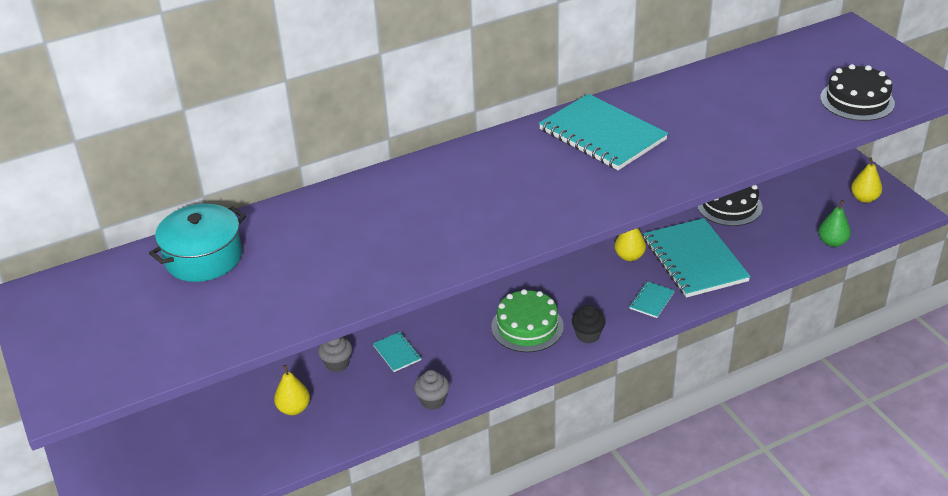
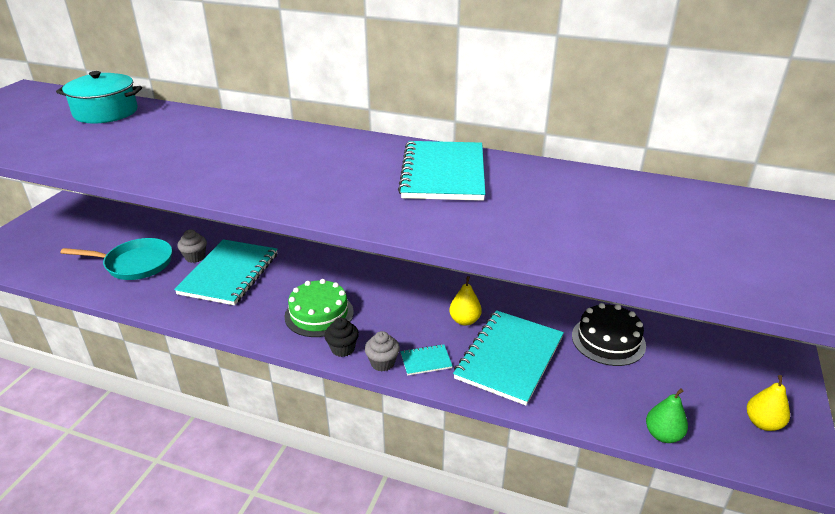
camera: 45 degrees right, 5 degrees down
yellow pear [274,365,310,415] -> turquoise pan [61,238,172,280]
turquoise notebook [373,332,421,372] -> turquoise notebook [174,239,278,305], size x2.35
grey cupcake [414,370,449,410] -> grey cupcake moved to [365,331,400,372]
black cake [820,64,895,121] -> none

